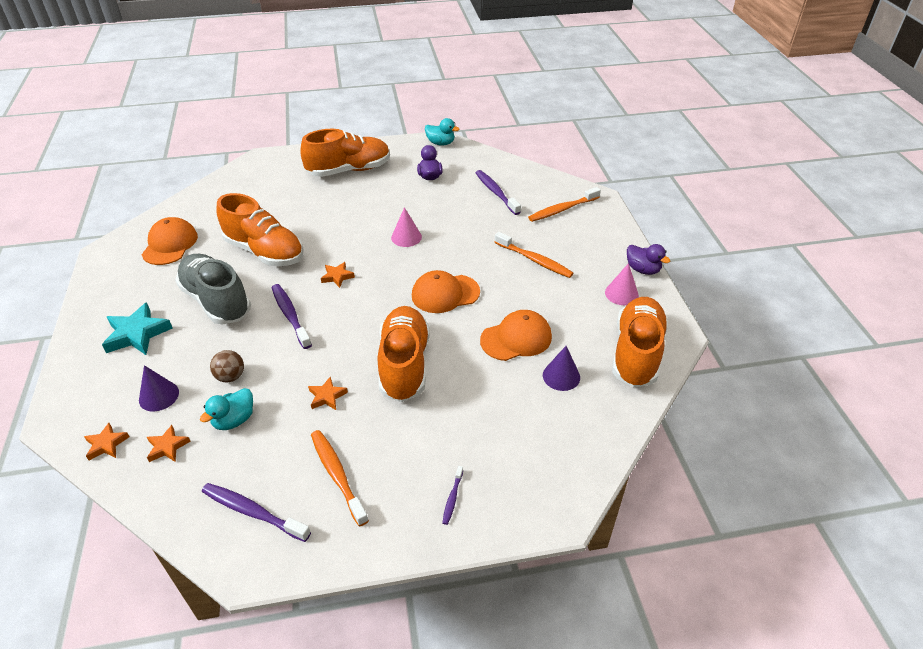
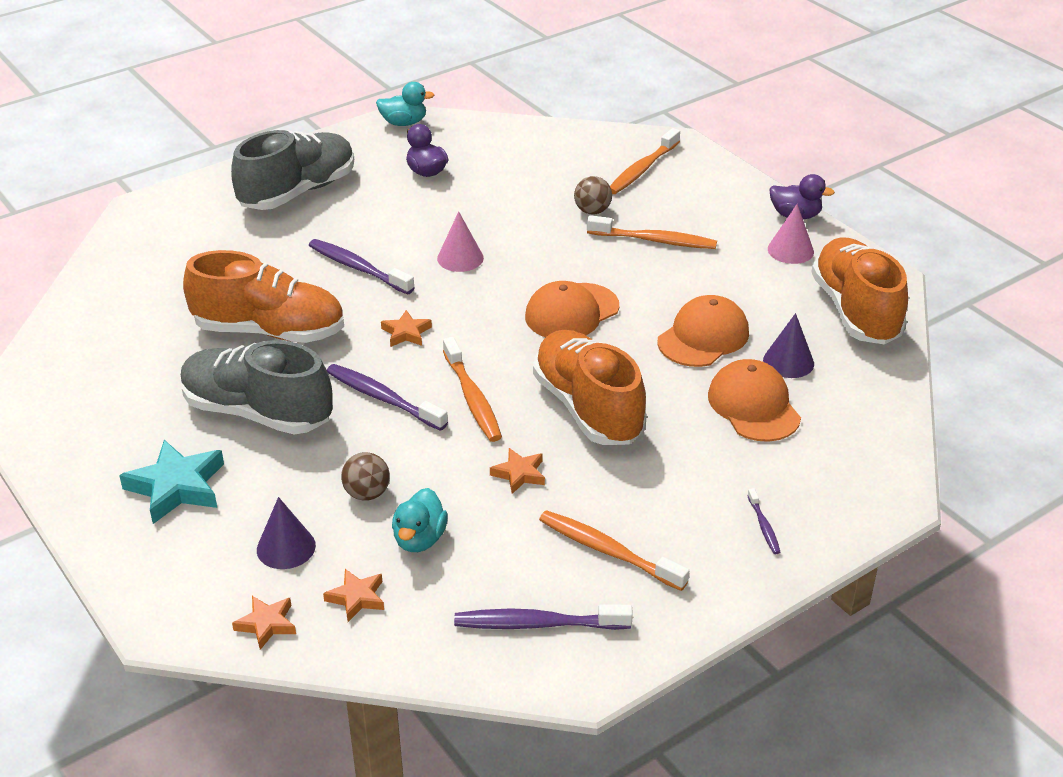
camera: 25 degrees left, 5 degrees down
orange cap [141,217,198,265] -> orange cap moved to [708,359,801,442]
orange shoe [301,129,390,177] -> grey shoe [231,130,354,210]
purple toothbrush [475,170,521,215] -> purple toothbrush moved to [309,239,415,294]
none -> orange toothbrush [443,337,502,442]
none -> brown ball [574,176,612,214]

